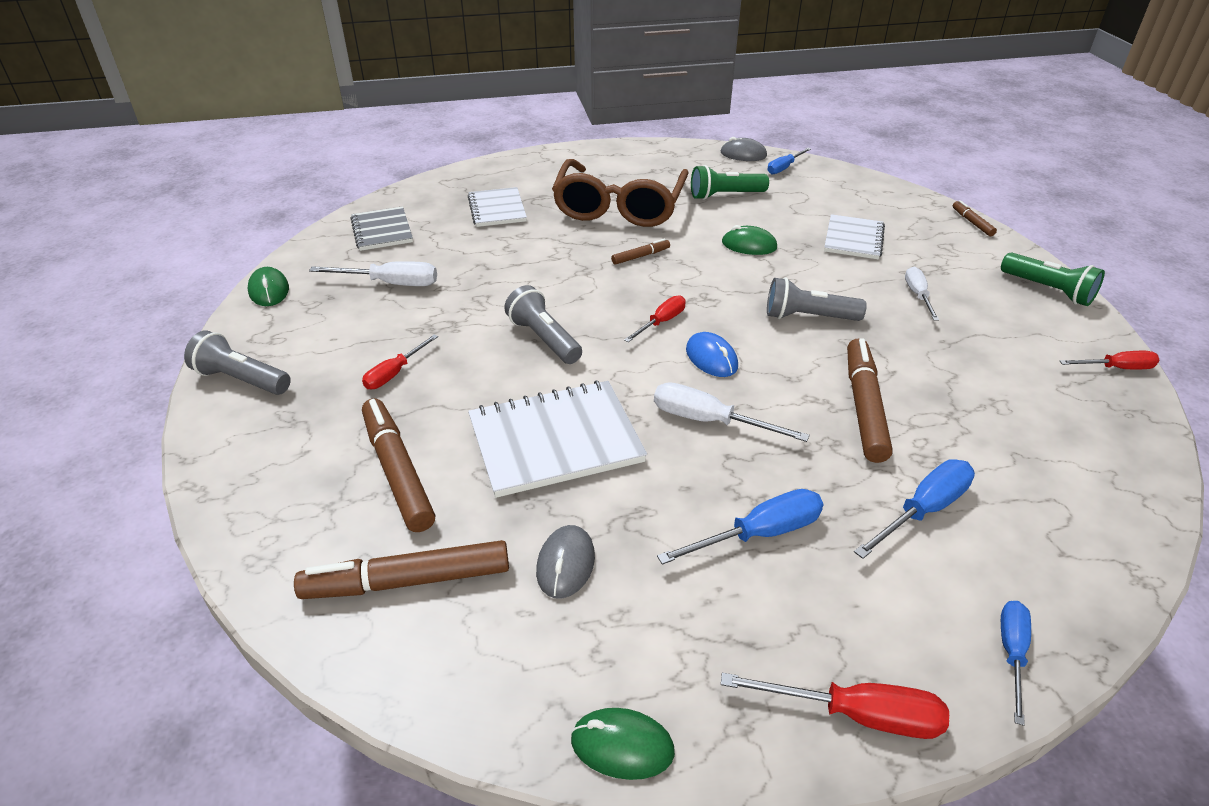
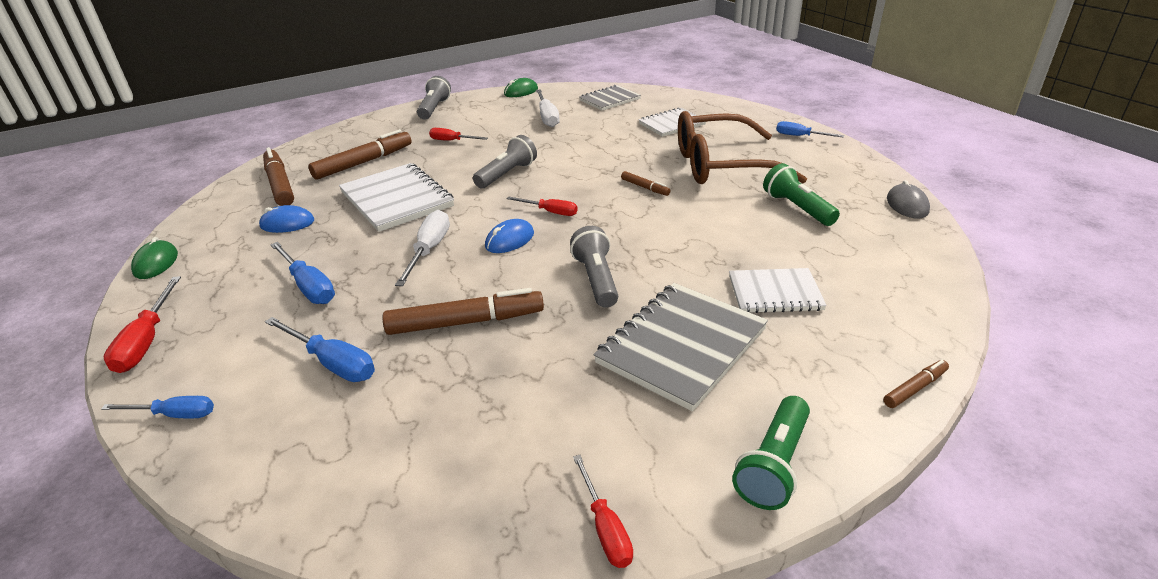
camera: 75 degrees right, 5 degrees down
grey mouse [536,525,595,598] -> blue mouse [259,205,314,233]
green mouse [722,225,777,255] -> none
blue screwdriver [767,148,811,174] -> blue screwdriver moved to [776,121,844,138]
white screwdriver [905,267,939,321] -> grey notebook [593,283,768,411]

